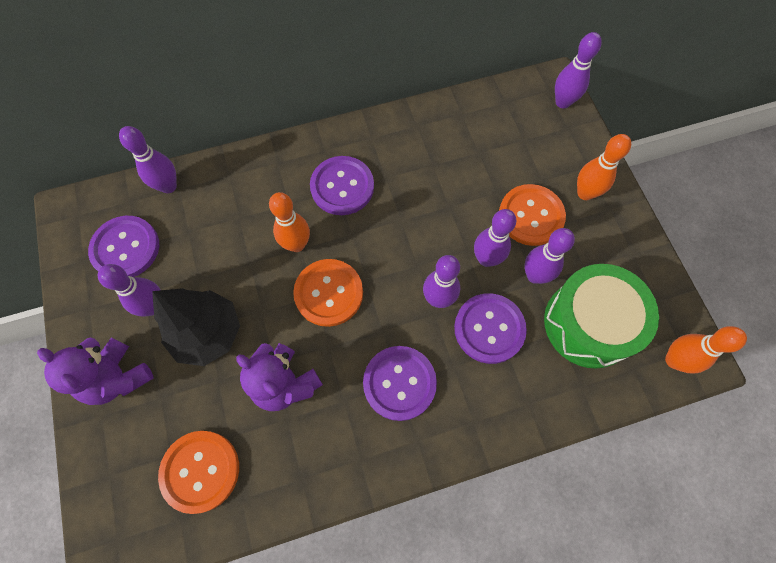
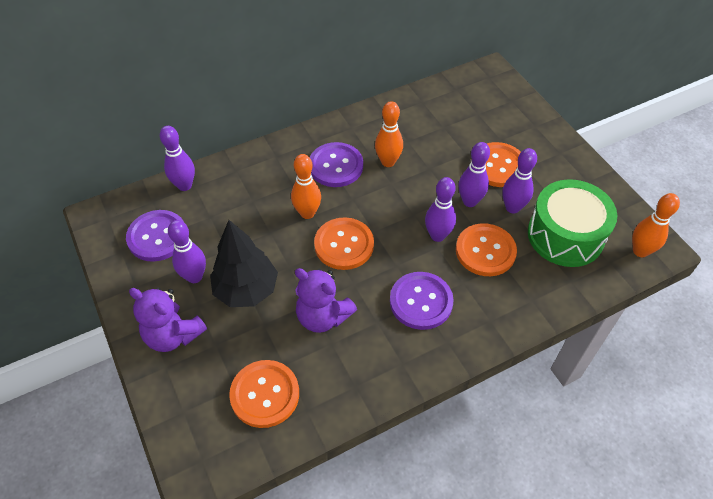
camera: 10 degrees left, 15 degrees down
purple button [454,293,527,364] -> orange button [456,223,517,276]
purple bowling pin [555,32,602,109] -> none
orange bowling pin [577,134,631,200] -> orange bowling pin moved to [375,101,403,167]

